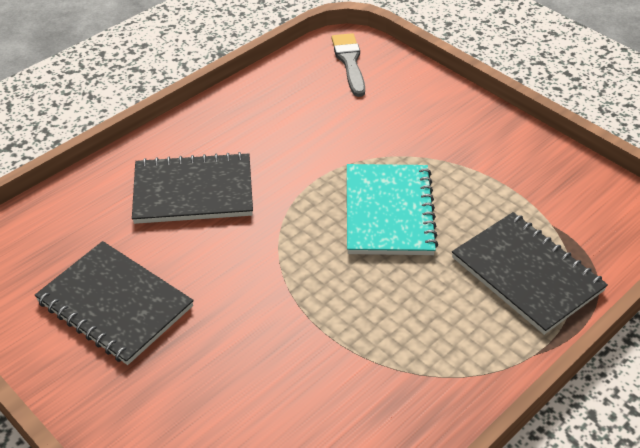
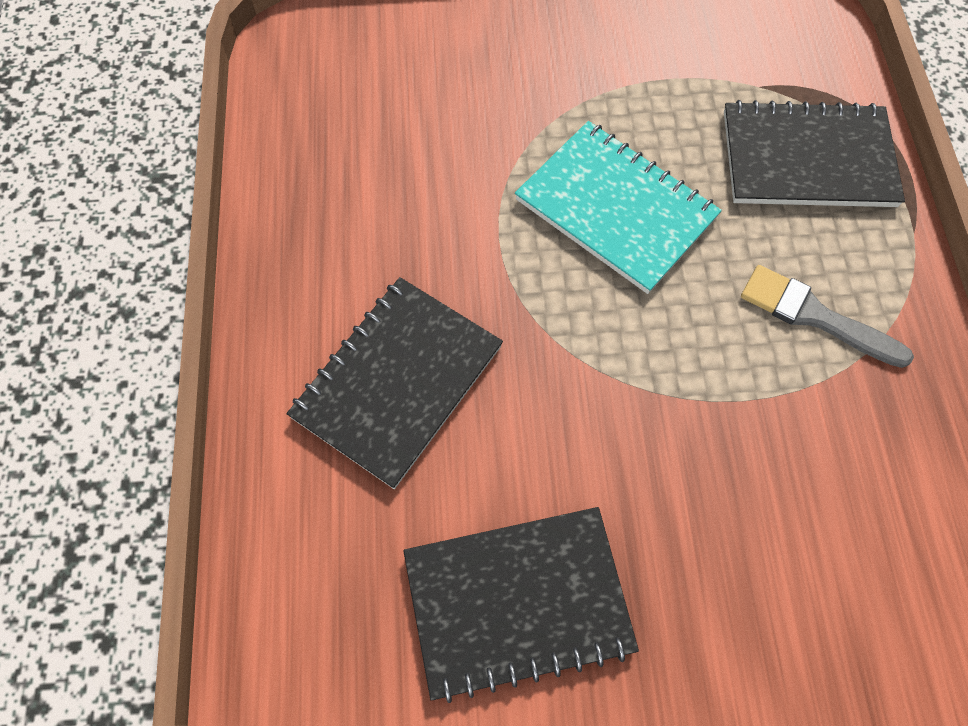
camera: 50 degrees left, 20 degrees up
grey brush [331,33,365,97] -> grey brush moved to [741,265,914,368]

